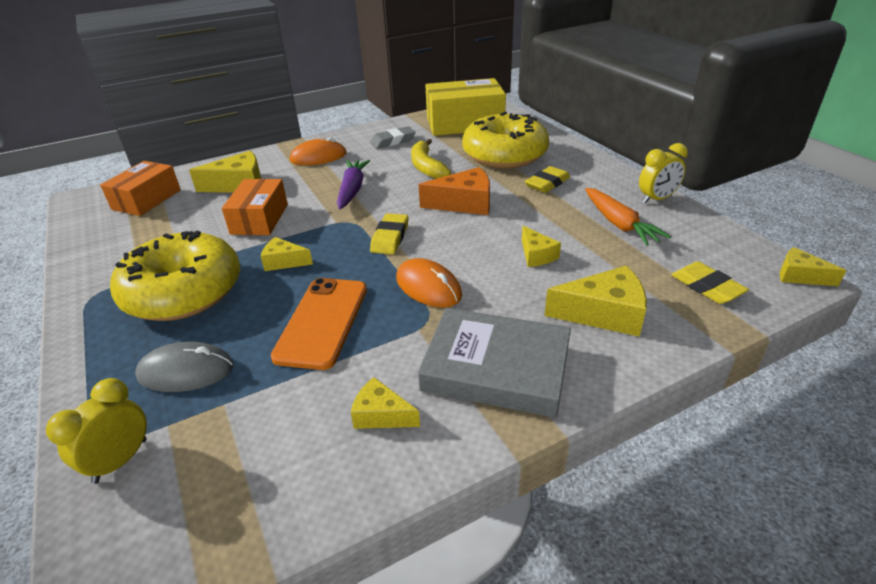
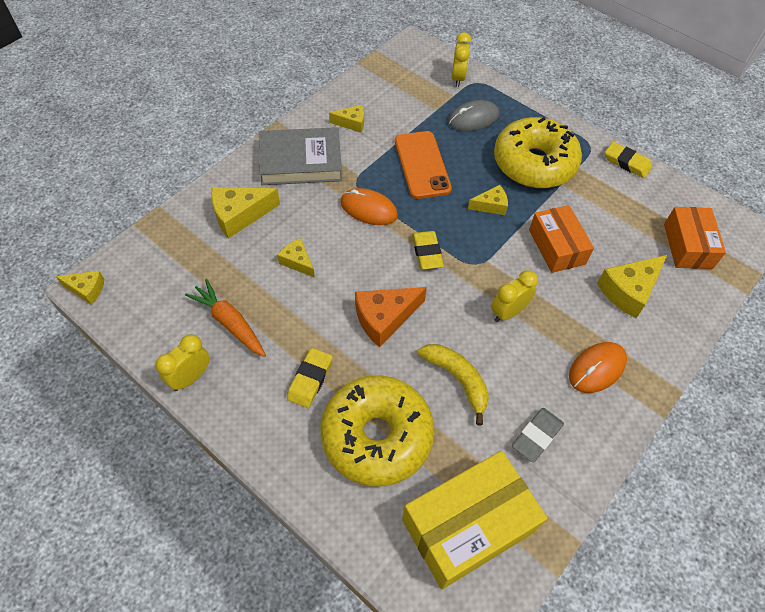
camera: 155 degrees right, 20 degrees up
purple carrot [337,160,370,210] -> yellow clock [491,270,538,322]
yellow eraser [671,261,749,304] -> yellow eraser moved to [605,142,652,178]

